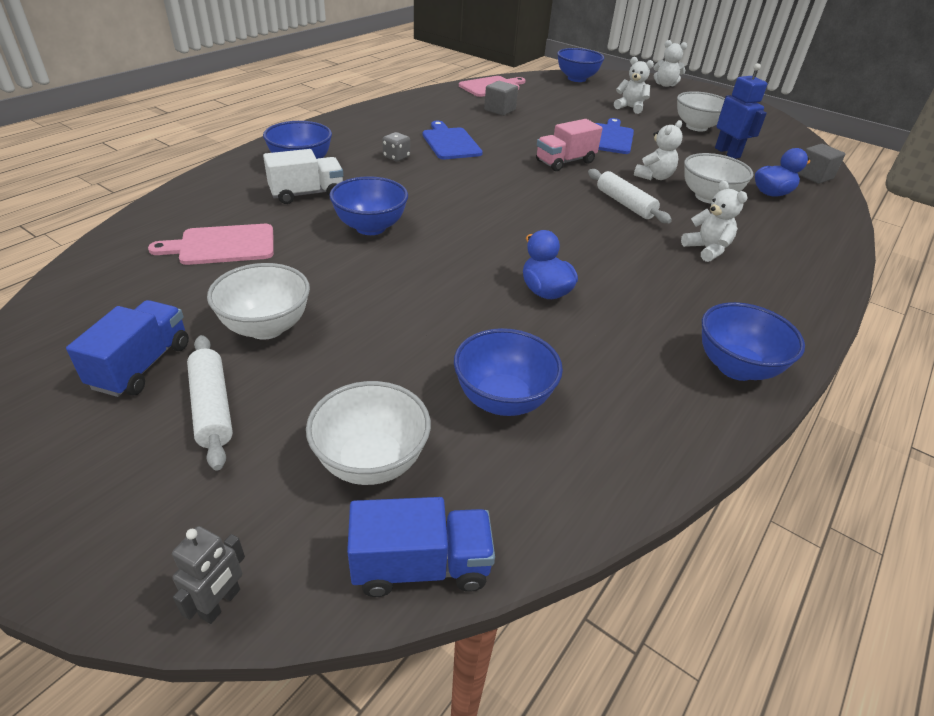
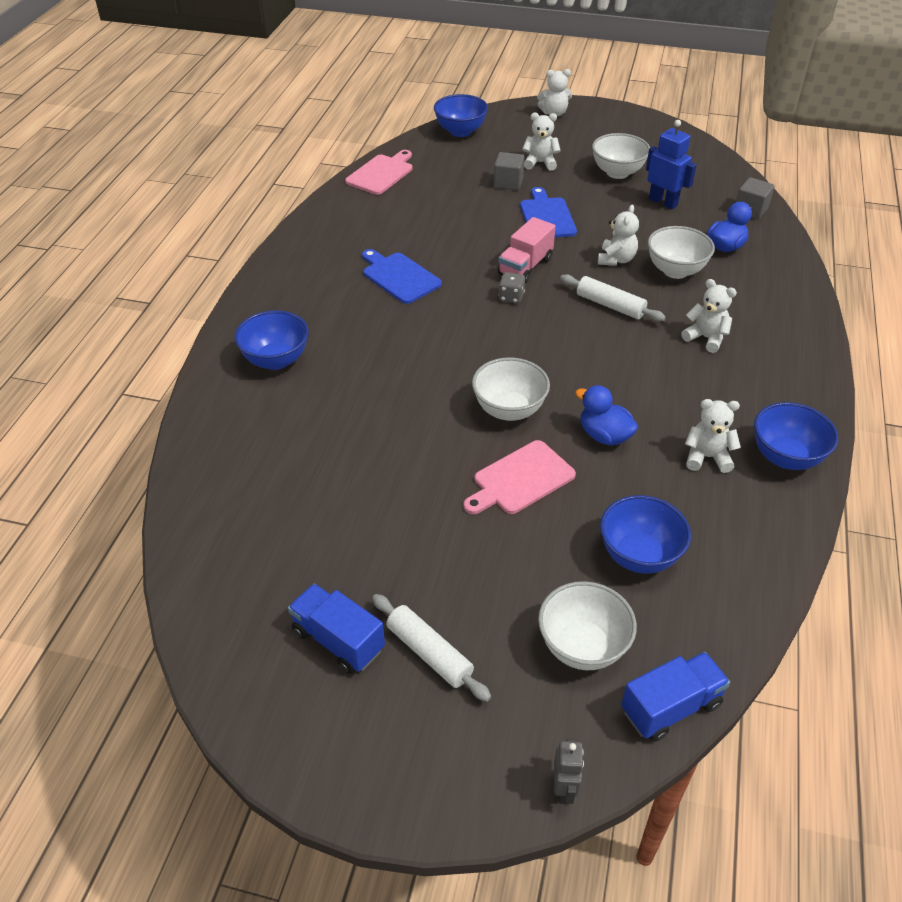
camera: 20 degrees left, 5 degrees up
blue truck [66,300,189,397] -> blue truck turned 45 degrees counterclockwise [288,584,385,674]
pink cutting board [148,224,274,265] -> pink cutting board moved to [463,440,576,514]
white bowl [207,263,310,340] -> white bowl moved to [472,357,550,421]
white truck [263,149,343,204] -> none
blue bowl [329,176,408,235] -> none
grey dice [382,132,410,162] -> grey dice moved to [499,272,525,303]
grey cube [484,81,518,116] -> grey cube moved to [494,152,525,190]
none -> white teddy bear [685,399,741,473]

